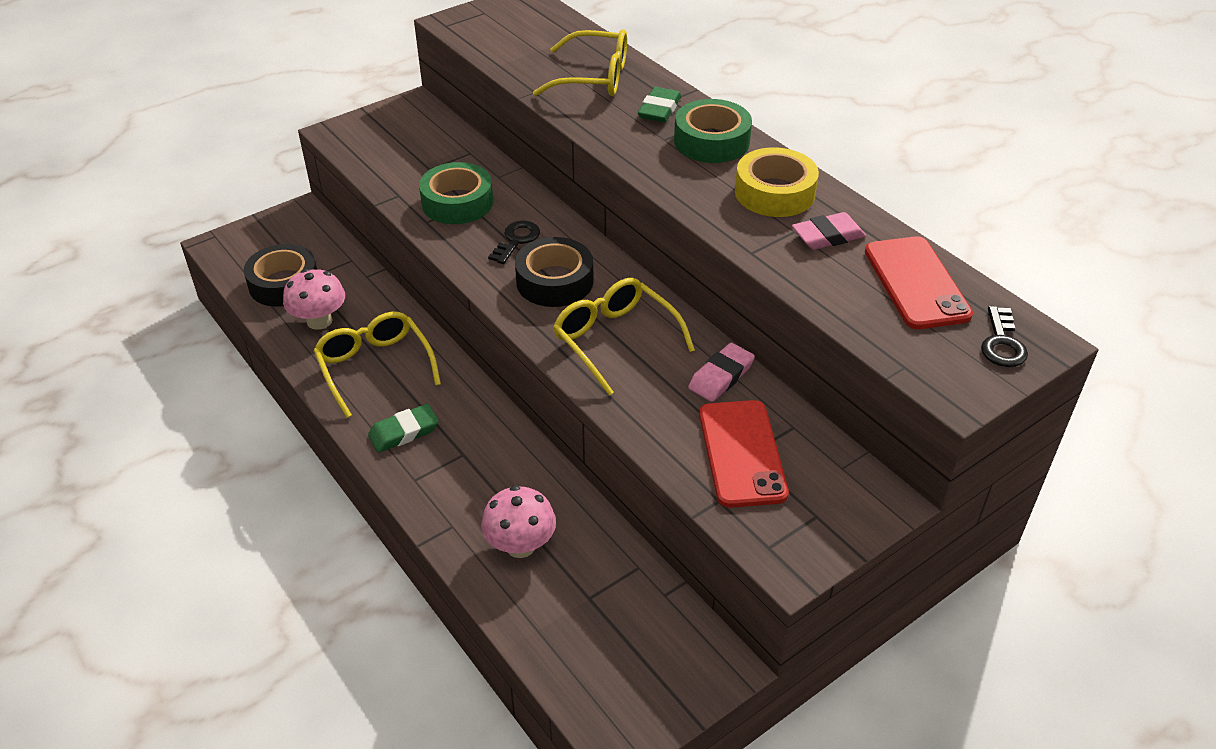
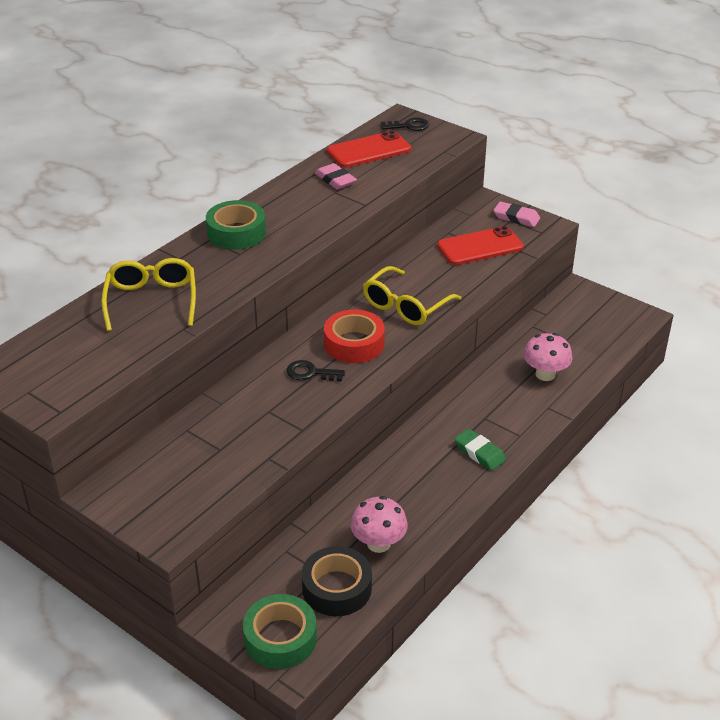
camera: 105 degrees left, 5 degrees down
yellow glasses [313,312,441,418] -> none
green tape [419,162,493,224] -> green tape moved to [243,594,317,669]
black tape [515,237,594,307] -> red tape [324,309,385,363]
green eraser [638,87,681,122] -> none
pink eraser [688,343,755,402] -> pink eraser moved to [494,201,540,227]
yellow tape [735,147,819,217] -> none

